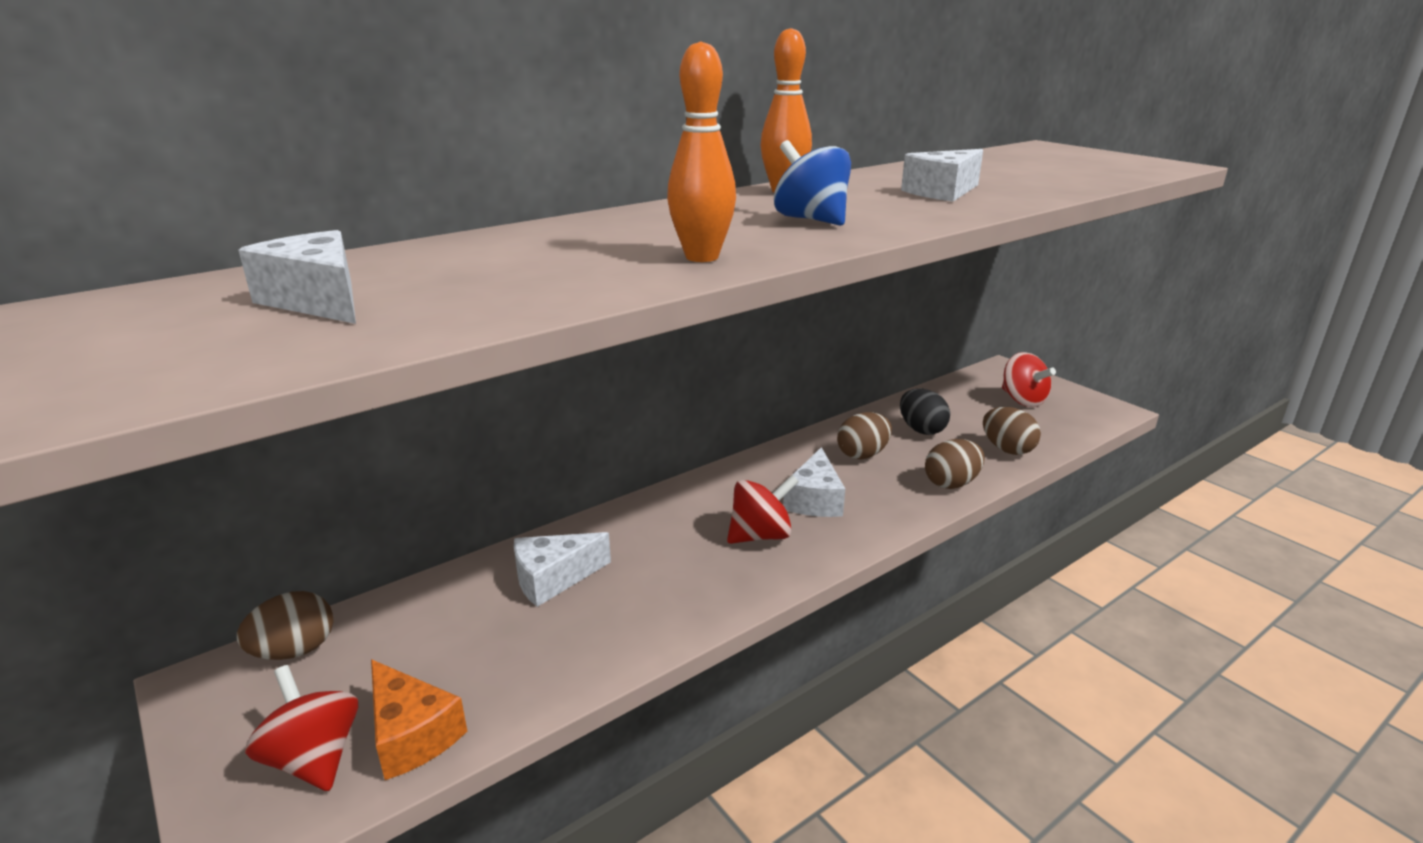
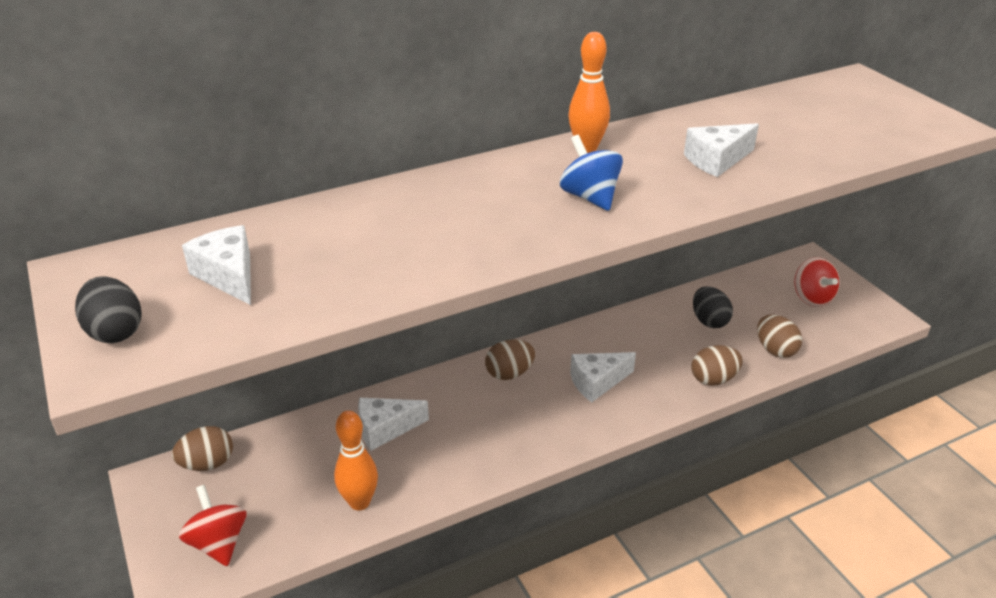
camera: 10 degrees right, 10 degrees up
orange cheese [371,660,467,780] -> none
orange bowling pin [667,42,736,262] -> orange bowling pin moved to [334,411,378,510]
red spinning top [727,475,799,544] -> none
white cheese [783,447,845,517] -> white cheese turned 45 degrees clockwise [570,352,636,402]
brown egg [837,412,892,459] -> brown egg moved to [485,340,535,380]
none -> black egg [75,276,142,343]

